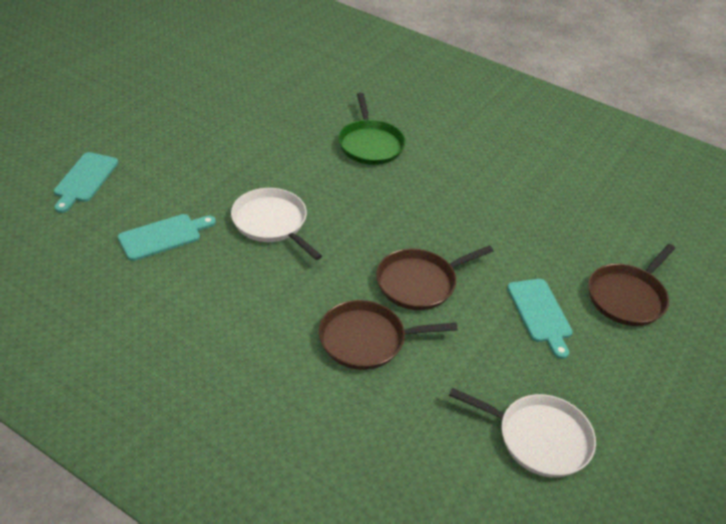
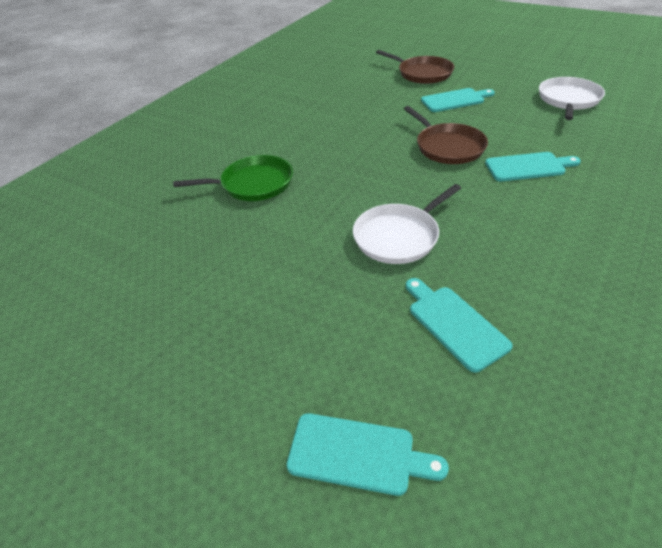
camera: 85 degrees left, 0 degrees up
brown pan [319,300,458,370] -> turquoise cutting board [485,152,581,181]

